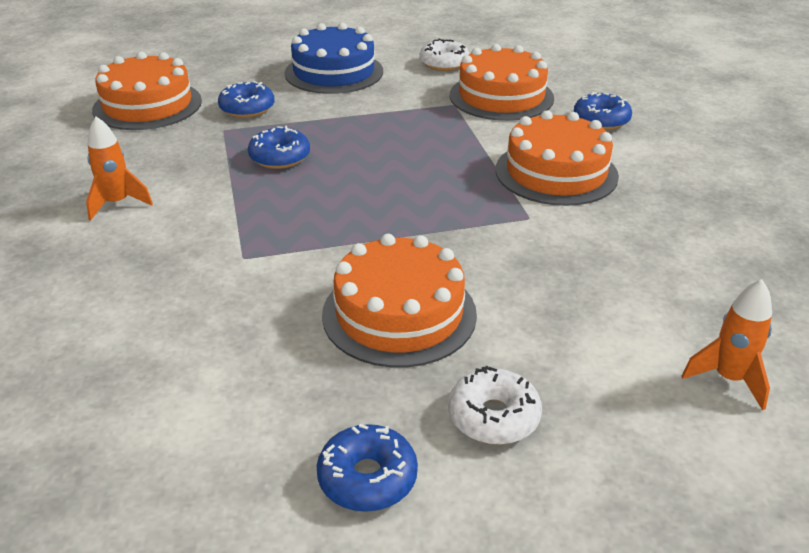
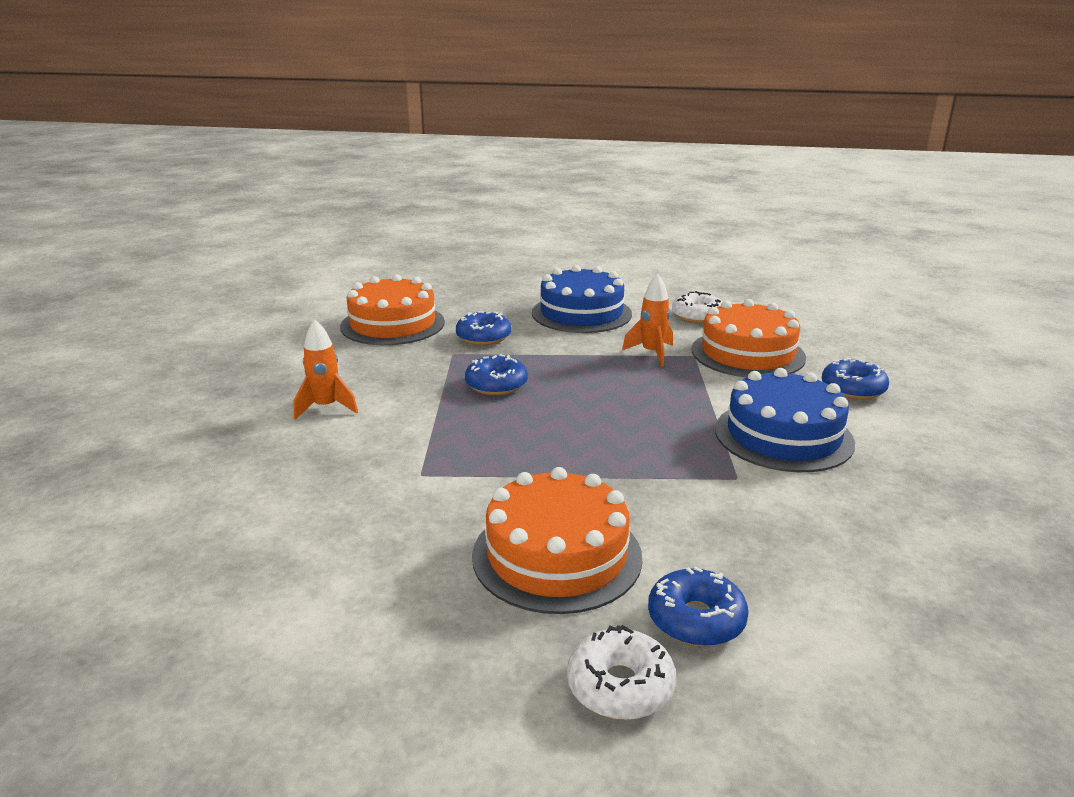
camera: 15 degrees right, 10 degrees down
blue donut [317,424,418,512] -> blue donut moved to [648,566,749,647]
orange cake [496,110,619,206] -> blue cake [715,368,855,472]
orange rocket [682,279,772,410] -> orange rocket moved to [622,274,673,367]

